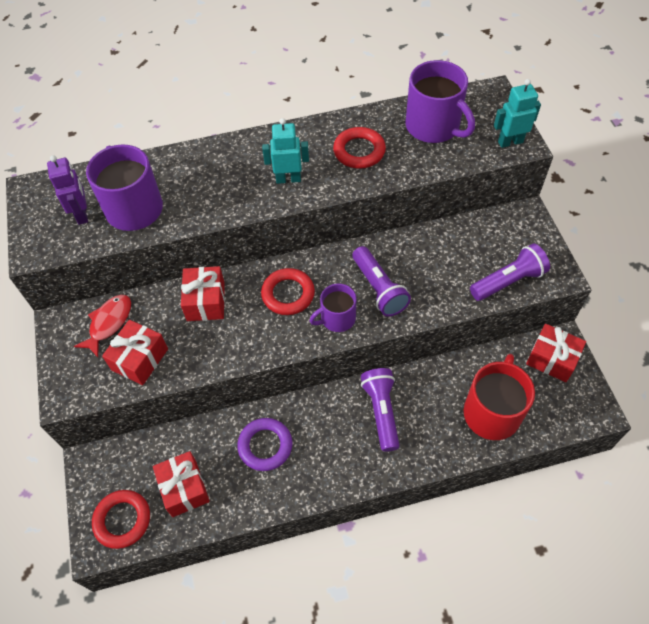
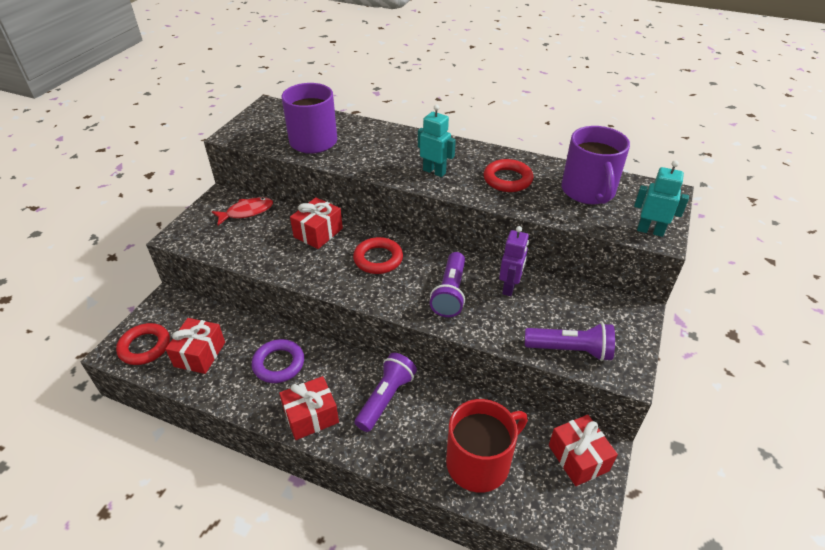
camera: 35 degrees right, 15 degrees down
purple robot [47,155,88,225] -> purple robot moved to [499,226,529,296]
red gift [102,320,168,385] -> red gift moved to [279,376,339,440]
purple mug [310,284,357,332] -> none

